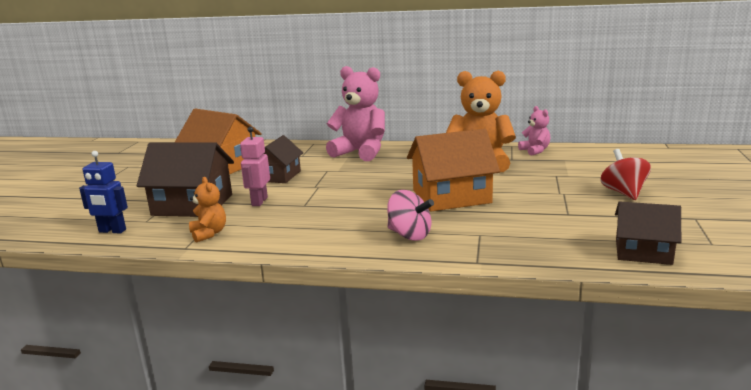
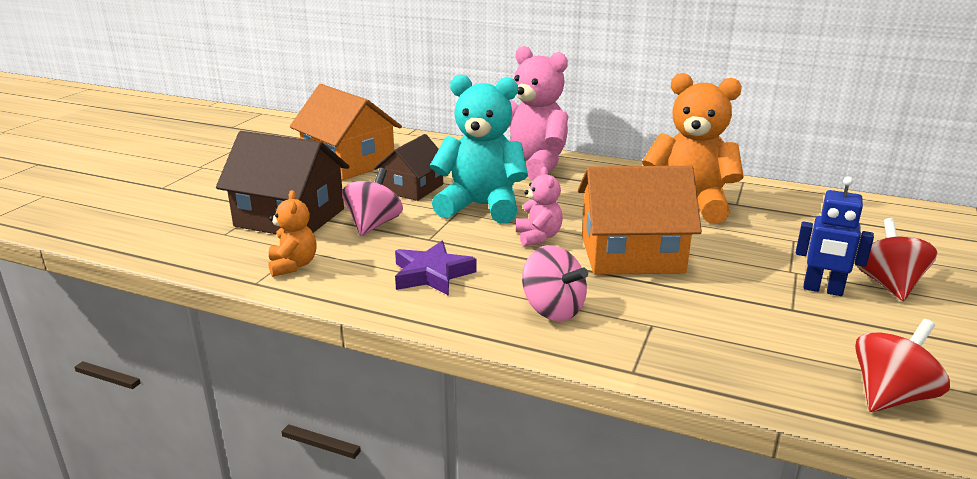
camera: 10 degrees right, 5 degrees up
blue robot [79,151,128,233] -> blue robot moved to [796,176,874,296]
pink robot [240,127,270,206] -> pink spinning top [342,168,403,236]
pink teddy bear [518,106,550,156] -> pink teddy bear moved to [516,167,563,246]
brown house [615,202,681,265] -> red spinning top [855,319,950,412]
none -> purple star [395,241,477,296]
none -> turquoise teddy bear [430,74,528,224]

